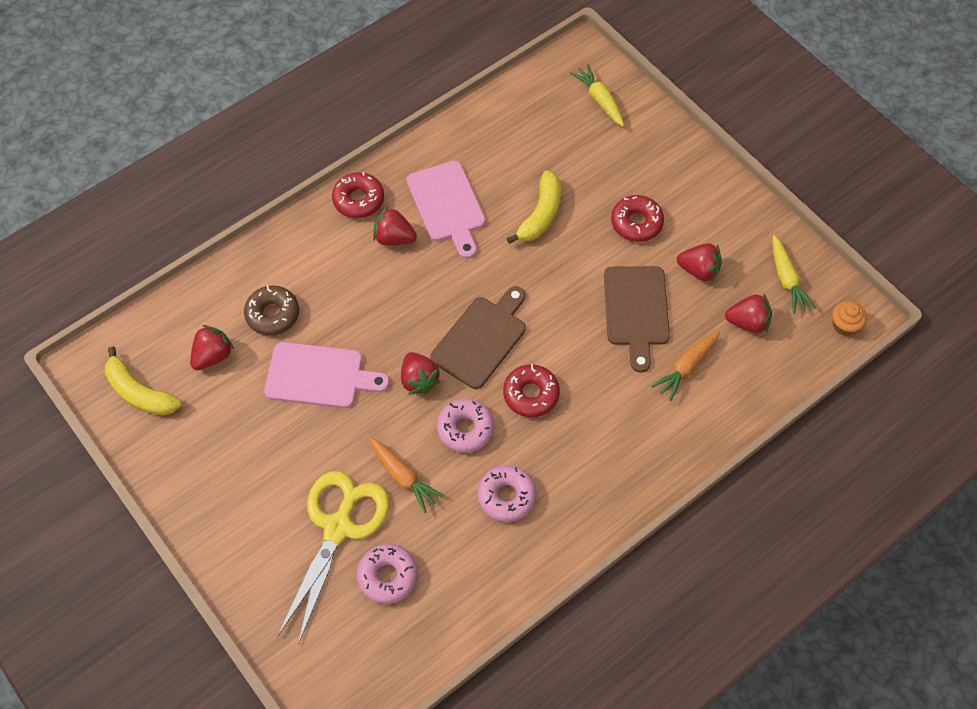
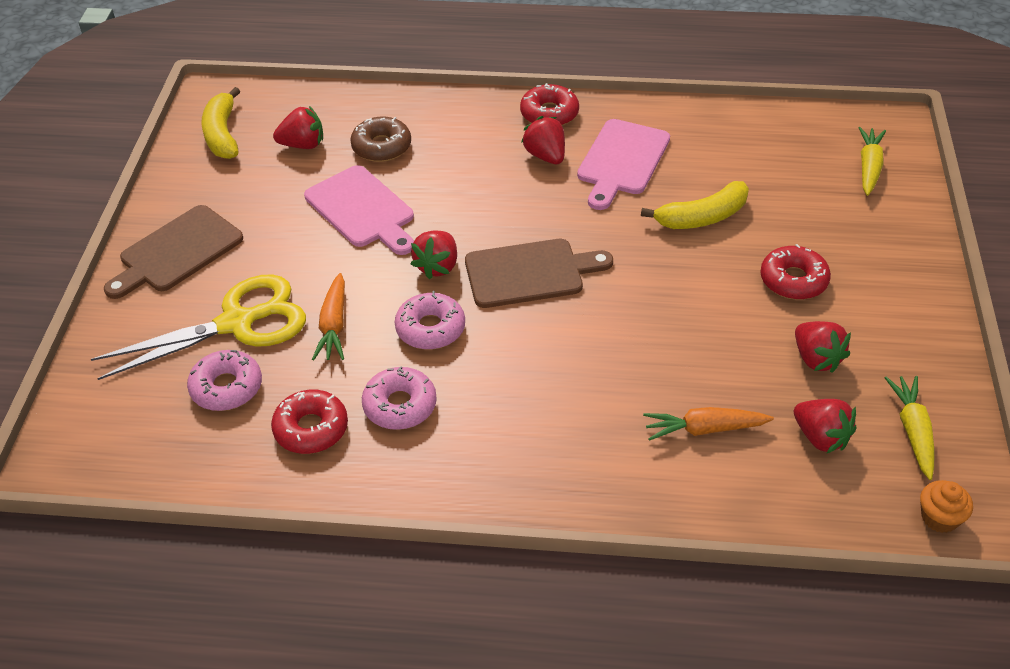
camera: 45 degrees right, 15 degrees down
red donut [503,364,560,417] -> red donut moved to [271,390,348,454]
brown cutting board [604,266,670,373] -> brown cutting board moved to [104,205,243,299]
yellow carrot [772,235,816,314] -> yellow carrot turned 150 degrees clockwise [885,376,935,480]

